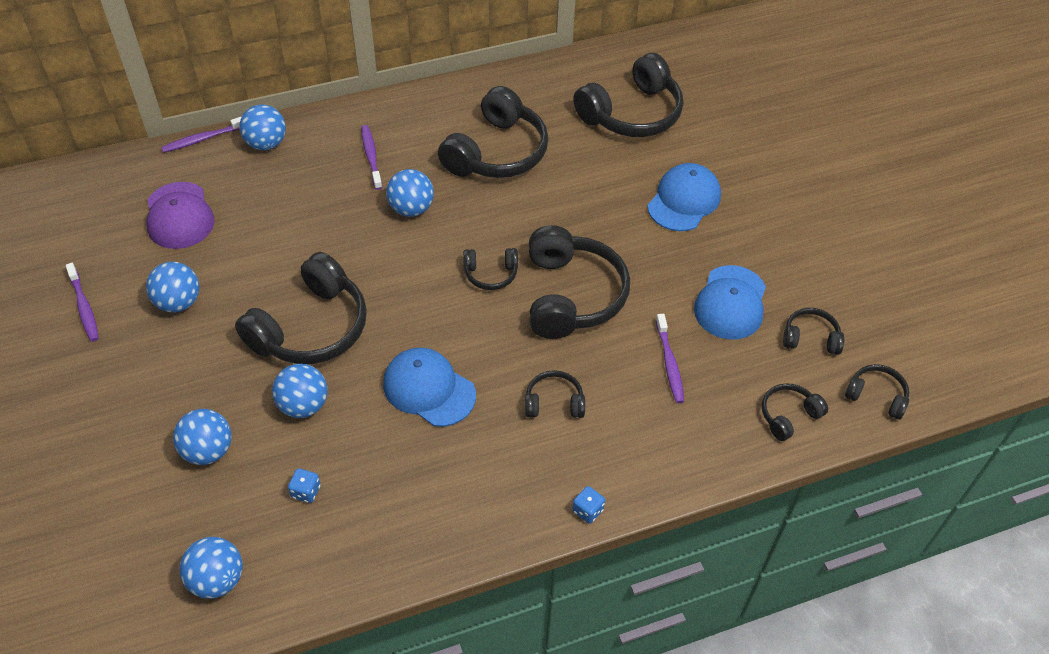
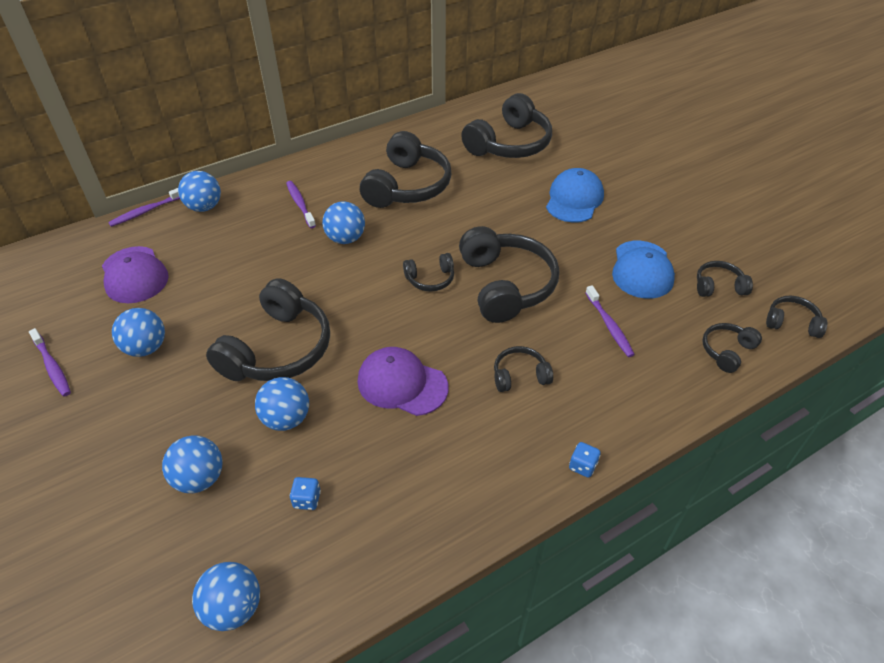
camera: 10 degrees left, 5 degrees down
blue cap [383,348,476,427] -> purple cap [357,347,449,416]

